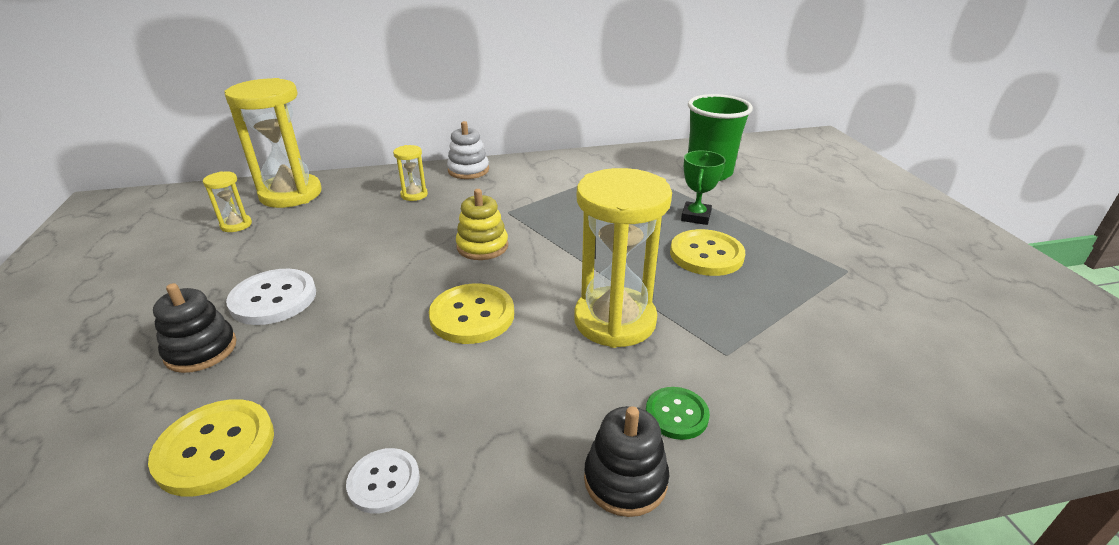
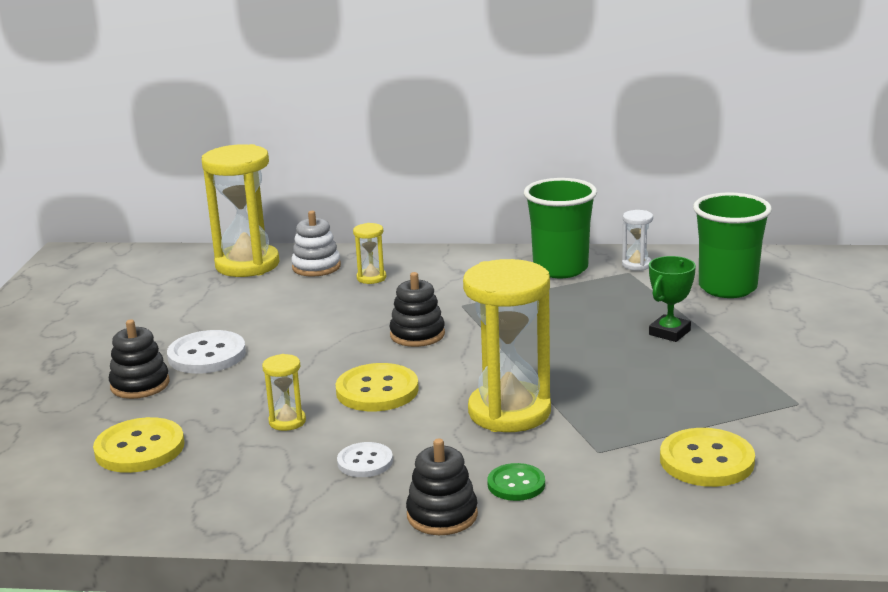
camera: 20 degrees right, 10 degrees down
yellow hourglass [203,171,252,232] -> yellow hourglass moved to [262,354,306,431]
white button [346,448,420,514] -> white button moved to [337,442,393,477]
white stacking toy [447,121,489,179] -> white stacking toy moved to [291,211,341,276]
yellow stacking toy [456,189,508,260] -> black stacking toy [389,272,445,347]
yellow button [670,229,745,276] -> yellow button moved to [660,428,755,487]
none -> green cup [524,178,597,278]
none -> white hourglass [622,210,653,271]

